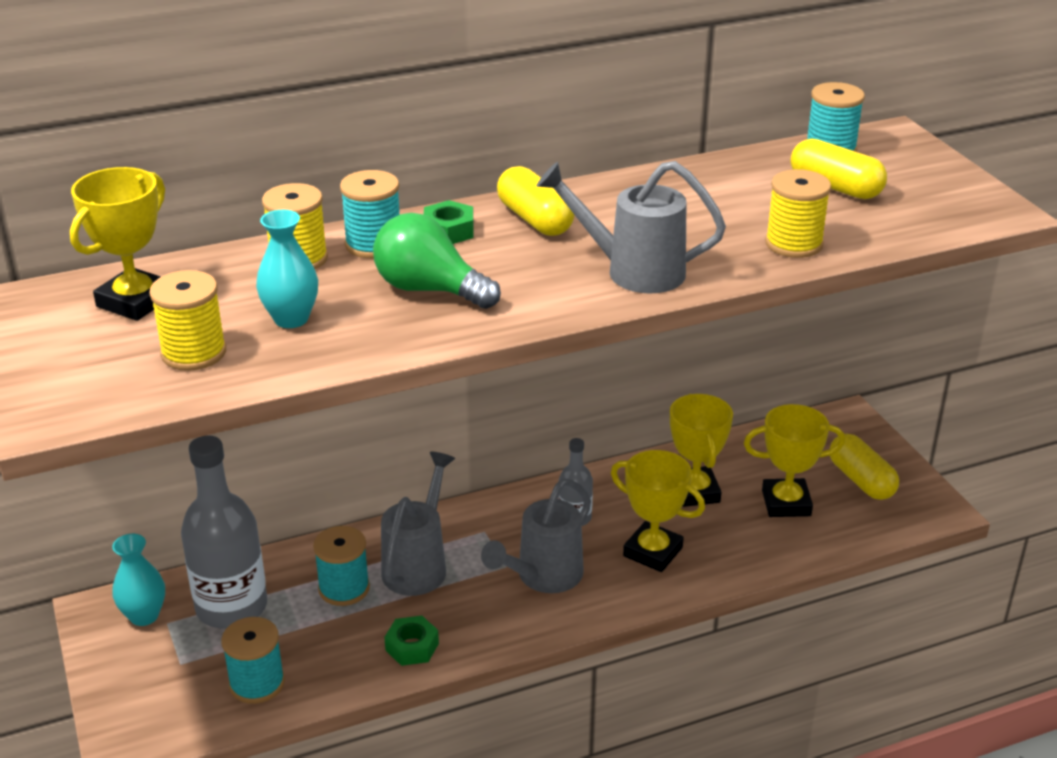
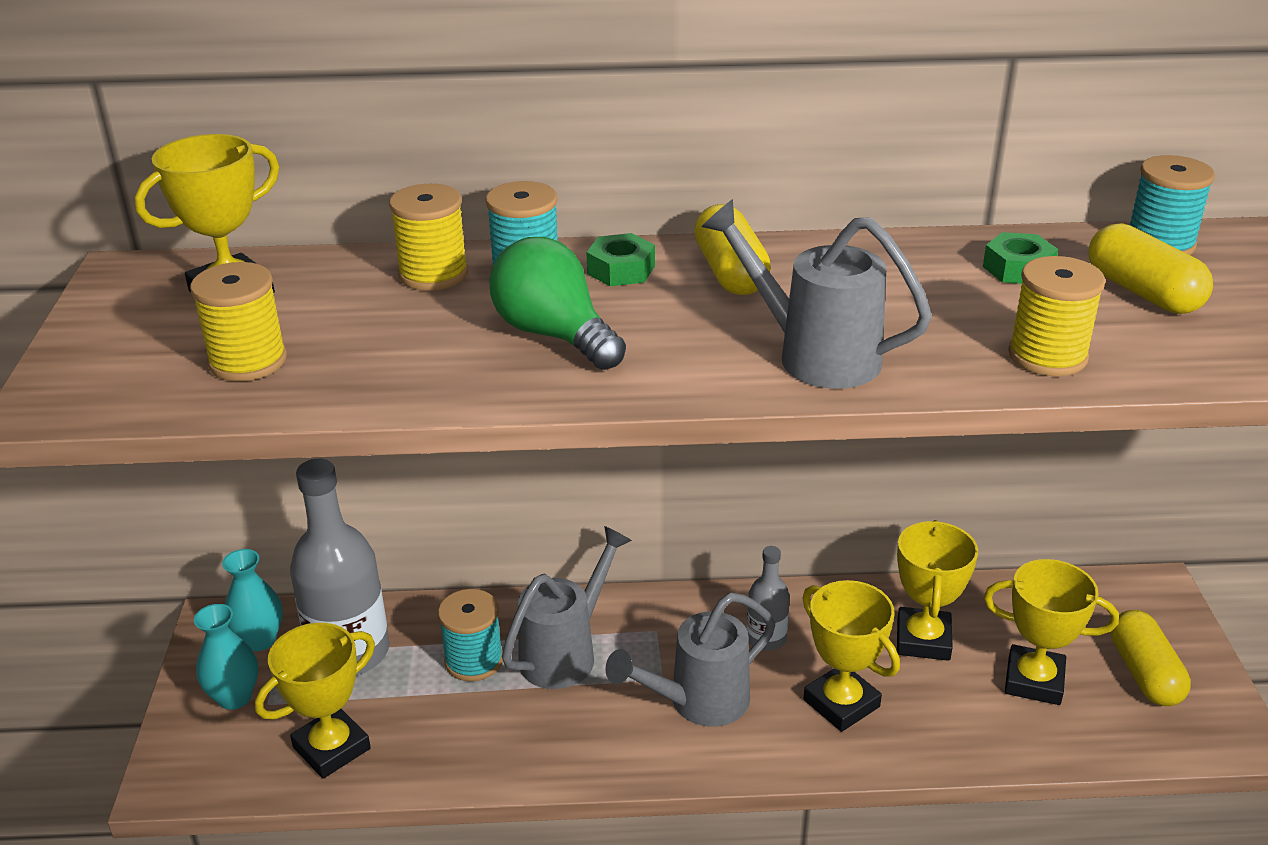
camera: 20 degrees right, 0 degrees up
turquoise spool [221,617,285,704] -> yellow trophy [255,623,375,779]
turquoise vase [256,210,318,328] -> turquoise vase moved to [194,604,258,710]
green nut [384,616,439,666] -> green nut moved to [983,232,1058,284]

